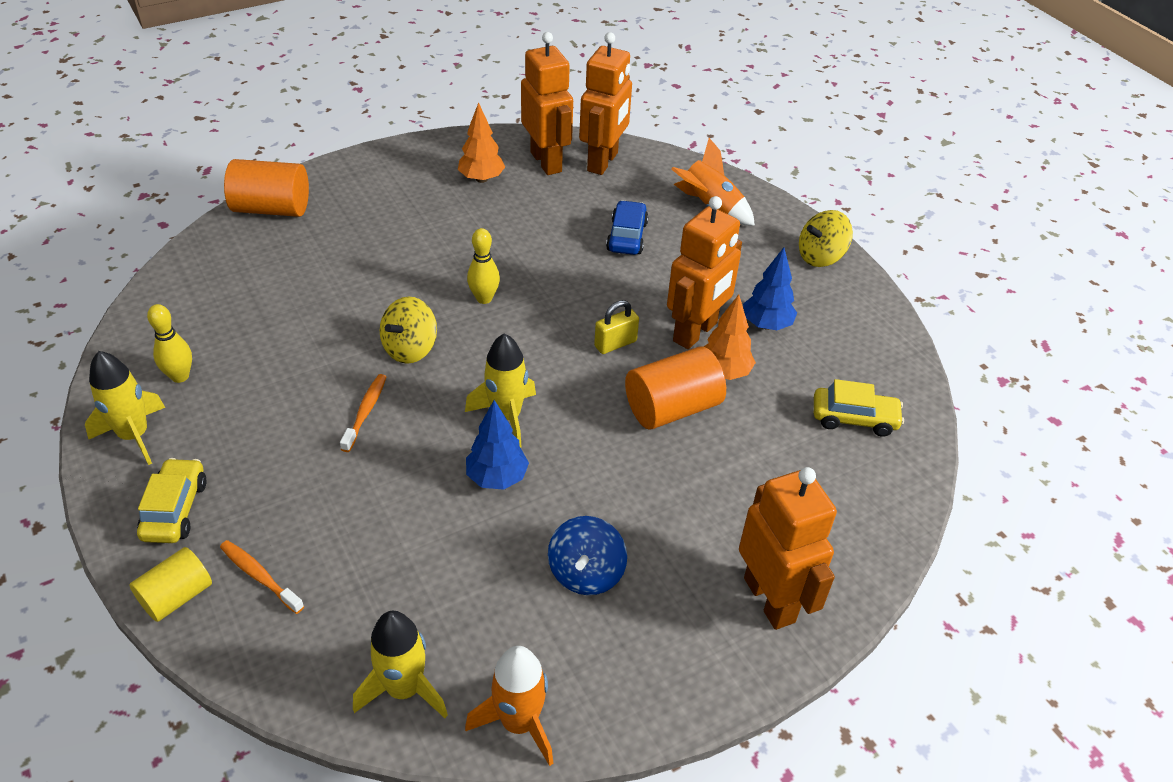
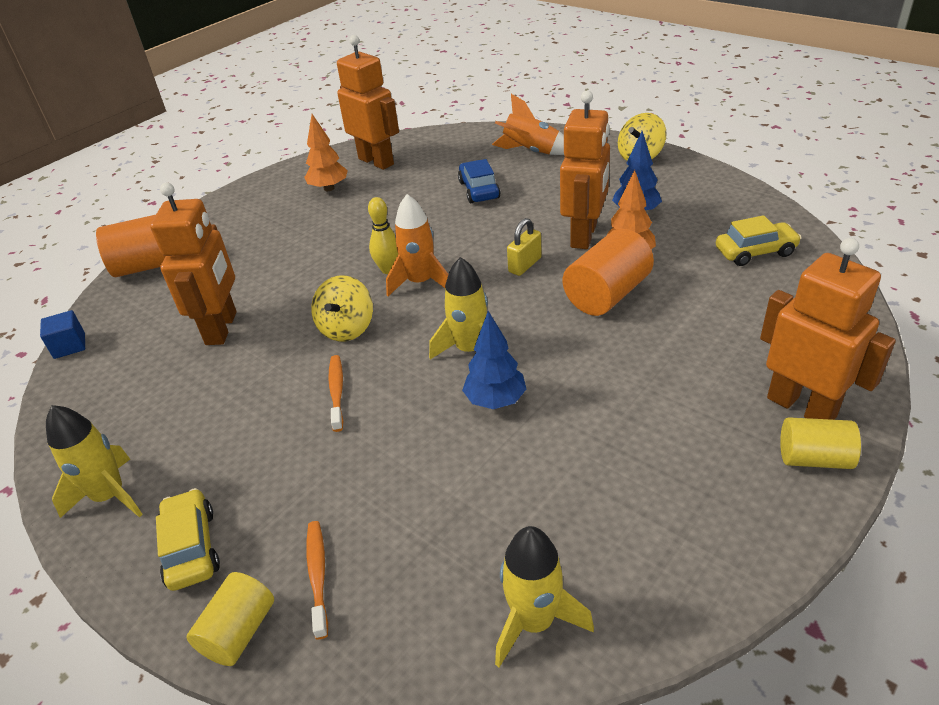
camera: 15 degrees left, 5 degrees down
yellow bowling pin [147,304,192,383] -> none
orange toothbrush [220,540,304,614] -> orange toothbrush turned 60 degrees clockwise [306,521,328,639]
orange rocket [465,646,553,766] -> orange rocket moved to [386,194,449,296]
blue spinning top [548,516,627,595] -> none
orange robot [579,32,632,175] -> orange robot moved to [150,183,236,345]
none -> blue cube [40,310,85,359]
none -> yellow cylinder [780,417,861,469]

